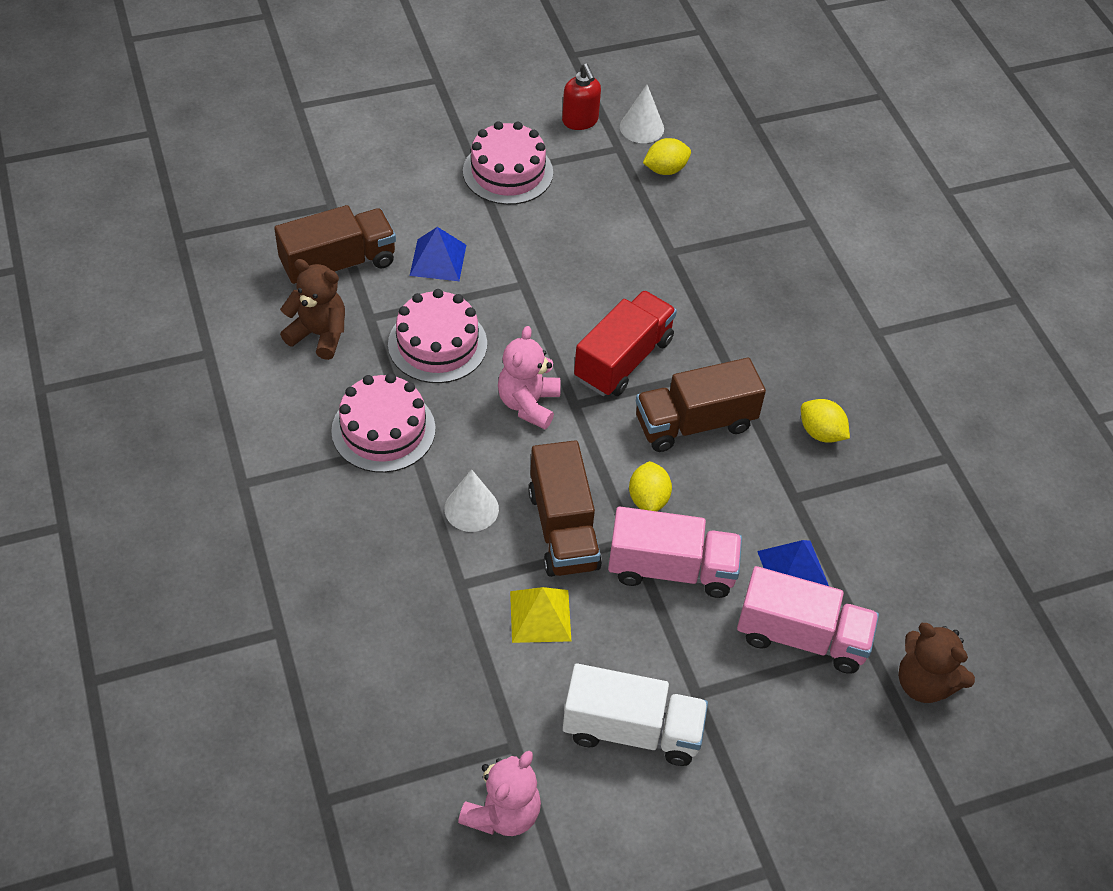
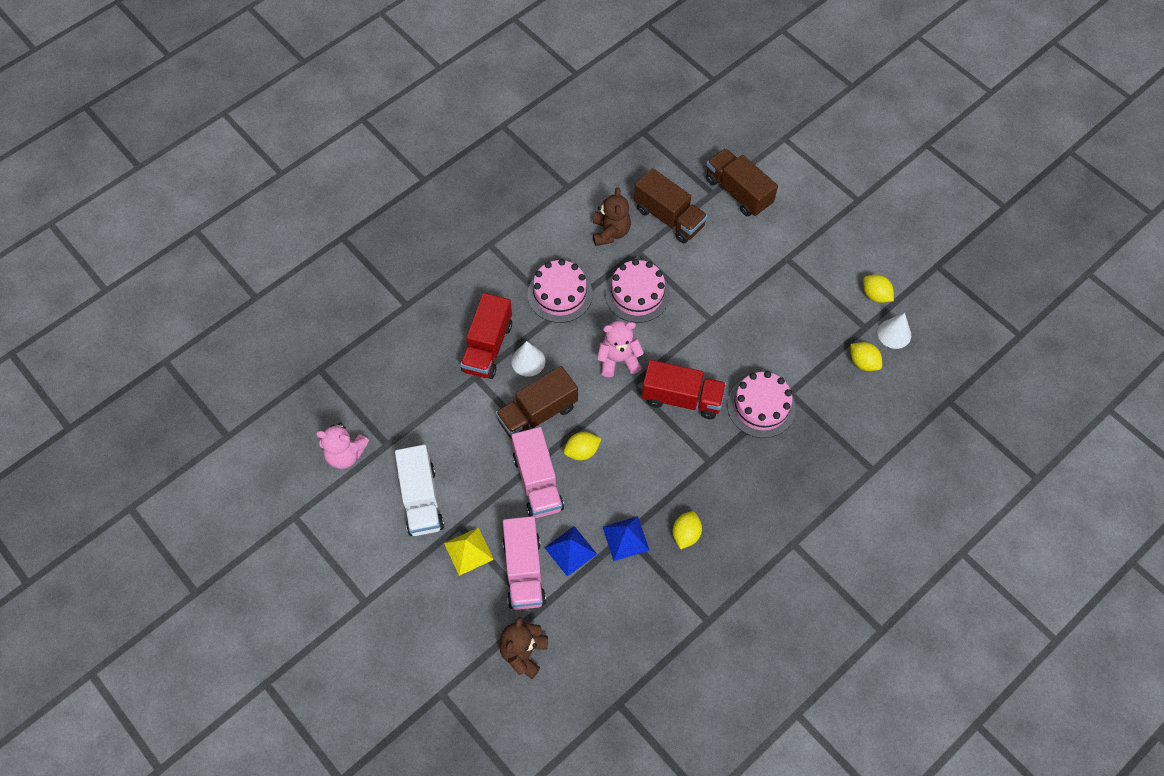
camera: 70 degrees right, 10 degrees up
blue pyramid [410,227,466,281] -> blue pyramid moved to [603,516,650,561]
pink cake [463,121,553,205] -> pink cake moved to [727,371,796,438]
yellow pyramid [510,587,571,643] -> yellow pyramid moved to [444,527,494,576]
red soap dispenser [562,63,601,130] -> yellow lemon [863,274,894,303]
brown truck [636,358,766,452] -> brown truck moved to [706,148,778,216]
none -> red truck [460,293,512,379]

